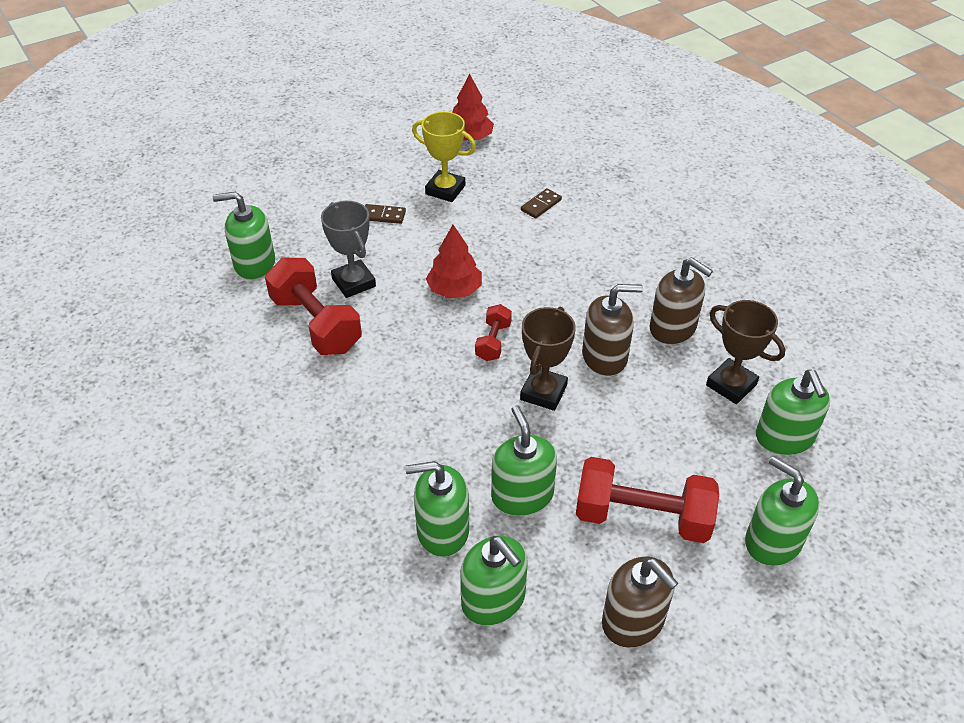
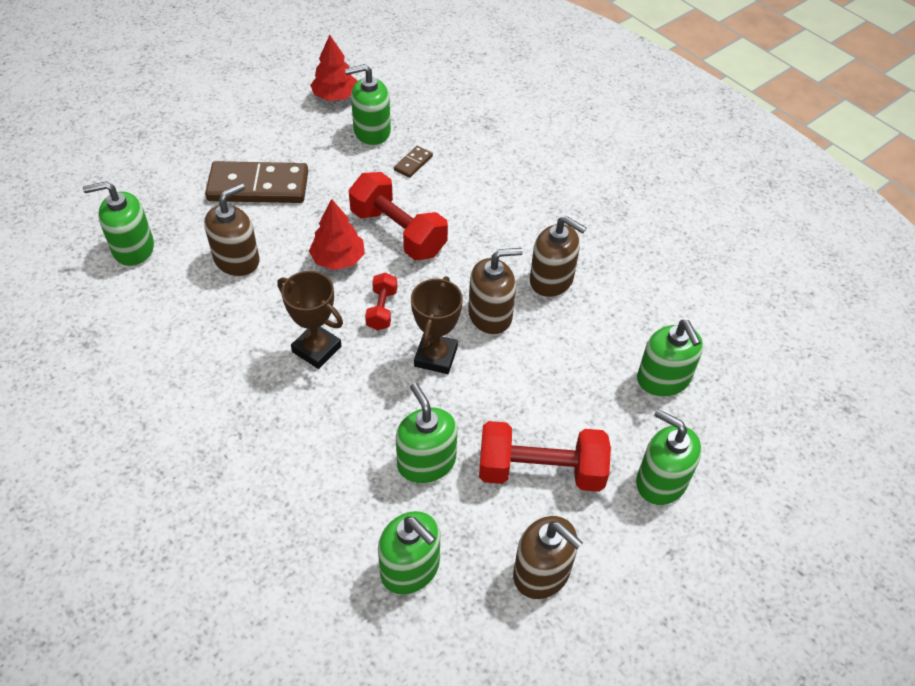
camera: 10 degrees left, 5 degrees up
red dumbbell [265,257,362,355] -> red dumbbell moved to [349,172,448,260]
grey trophy [321,201,376,298] -> brown soap dispenser [204,183,259,276]
brown domino [365,204,406,224] -> brown domino [205,161,308,203], size x2.32
green soap dispenser [405,461,469,557] -> green soap dispenser moved to [345,64,391,145]
yellow trophy [412,112,476,202] -> none
brown trophy [706,300,785,404] -> brown trophy moved to [277,271,343,369]

